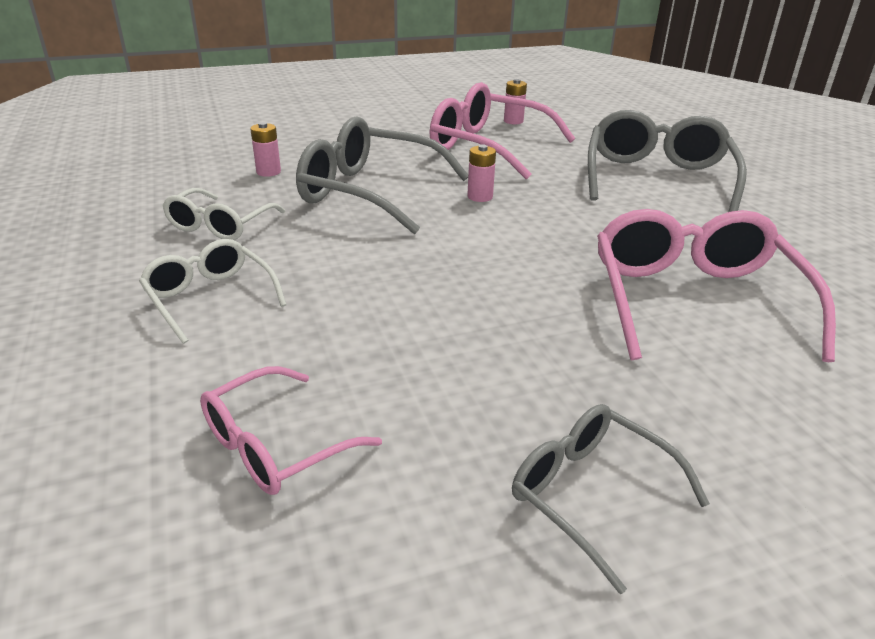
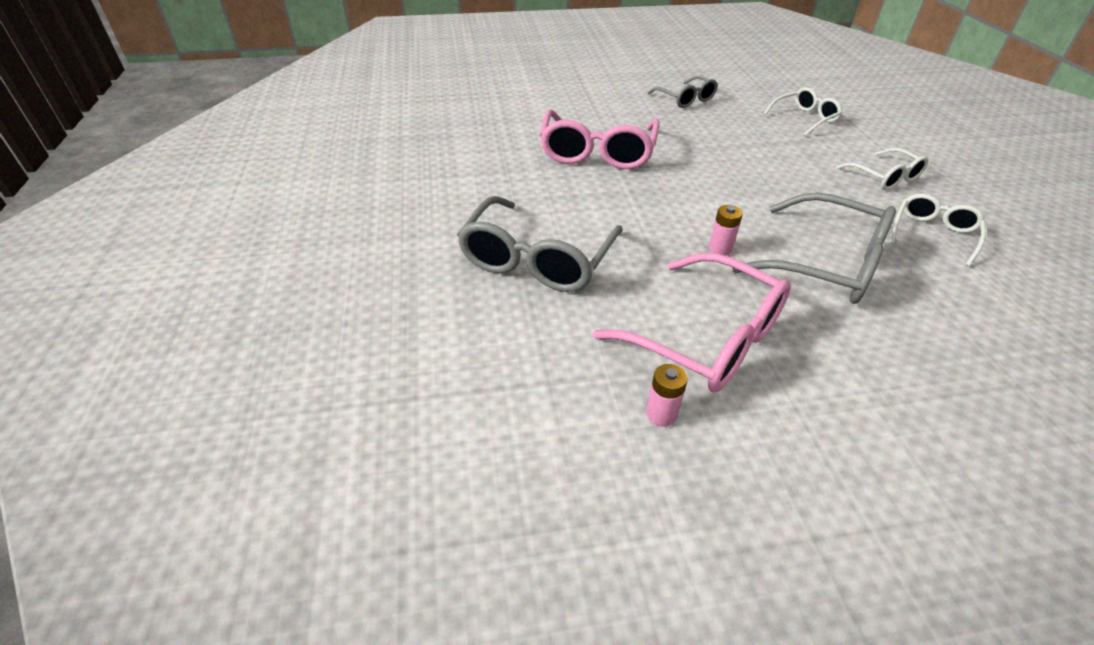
camera: 170 degrees left, 10 degrees up
pink glasses [200,366,382,495] -> white glasses [763,87,842,136]
pink battery [250,122,281,177] -> none

